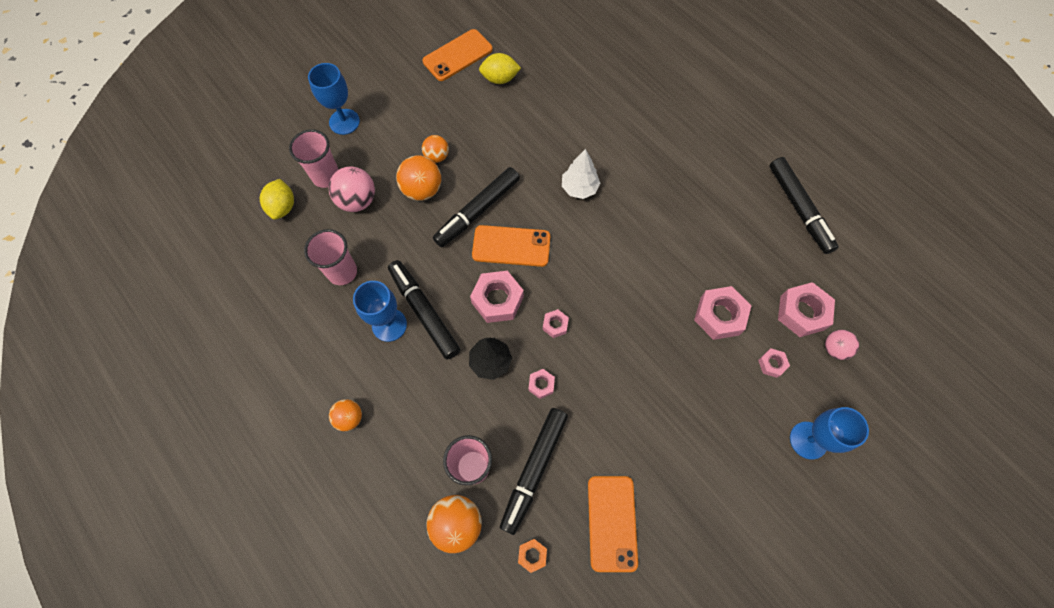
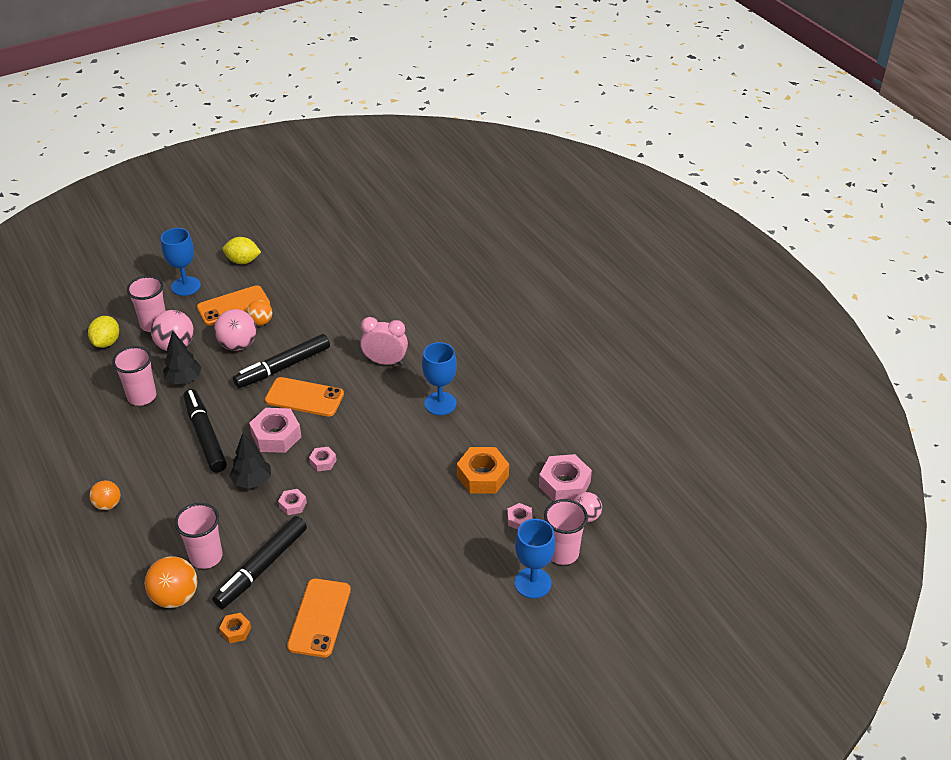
camera: 10 degrees right, 25 degrees down
blue goblet [353,281,407,342] -> blue goblet moved to [422,342,457,415]
orange ball [396,155,441,201] -> pink ball [214,309,257,351]
orange phone [423,29,493,81] -> orange phone moved to [197,285,270,326]
yellow lemon [479,53,521,84] -> yellow lemon moved to [222,237,261,264]
white tree [562,149,600,199] -> pink clock [360,317,408,365]
pink nut [694,286,752,340] -> orange nut [457,447,509,493]
black marker [770,157,838,254] -> none
none -> black tree [163,331,202,384]
none -> pink cup [544,499,588,565]

